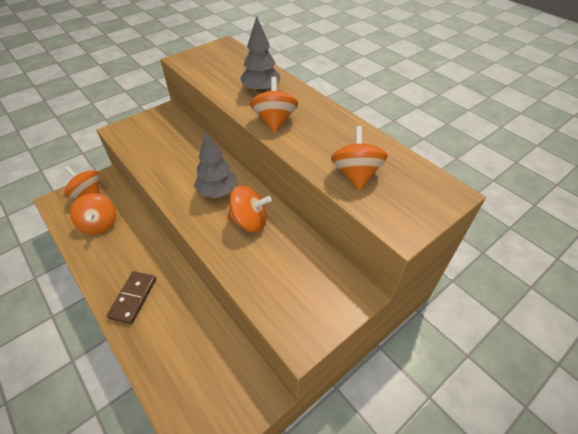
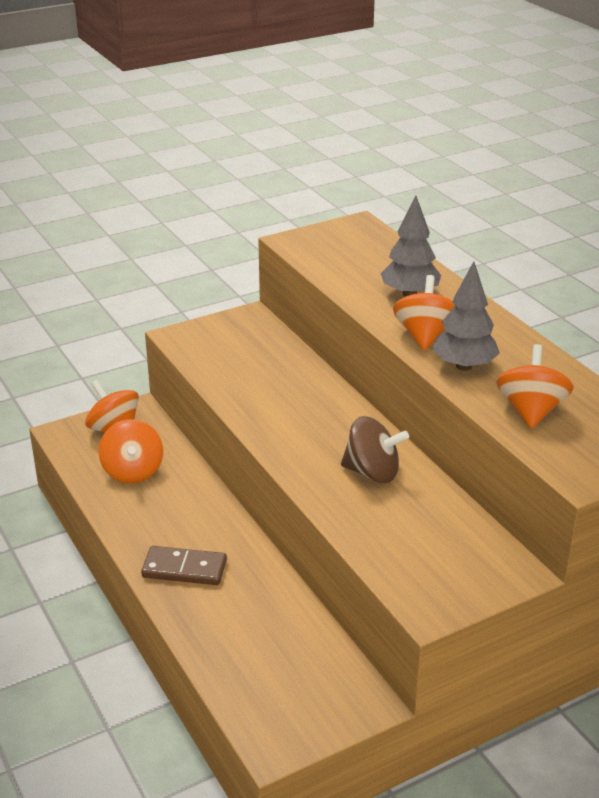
camera: 10 degrees right, 15 degrees down
brown domino [107,271,156,324] -> brown domino turned 75 degrees clockwise [141,546,227,585]
grey tree [194,131,237,198] -> grey tree moved to [432,261,500,371]
orange spinning top [227,186,272,232] -> brown spinning top [341,416,409,483]

